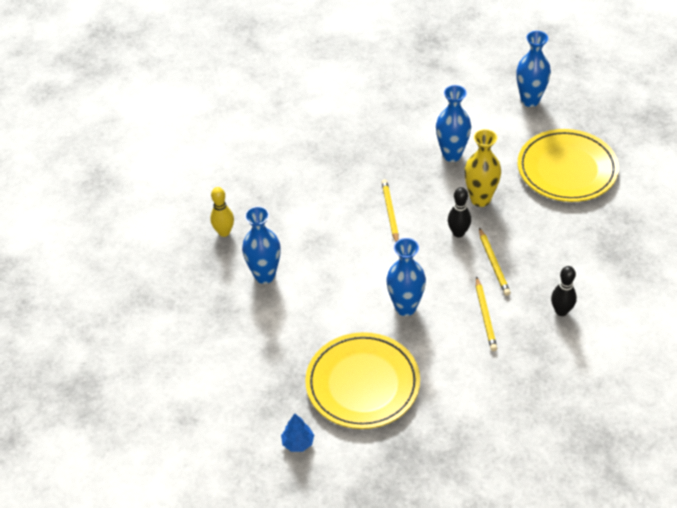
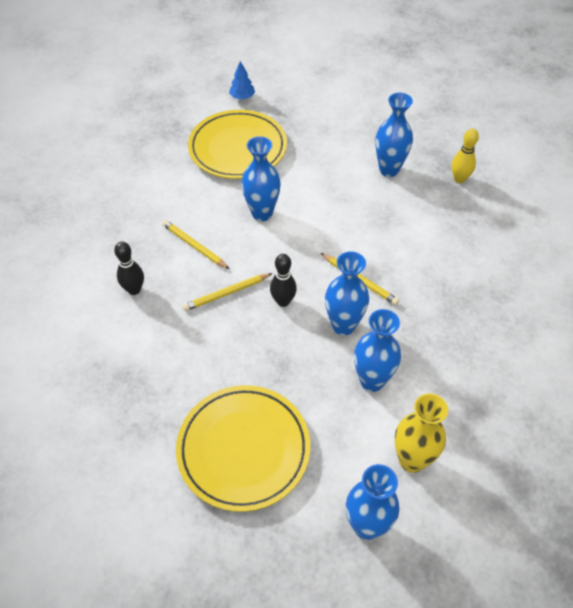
camera: 135 degrees right, 5 degrees up
yellow vase [464,129,501,207] -> yellow vase moved to [395,393,448,473]
yellow pencil [479,228,511,296] -> yellow pencil turned 60 degrees counterclockwise [183,273,273,311]
none -> blue vase [325,251,369,336]

